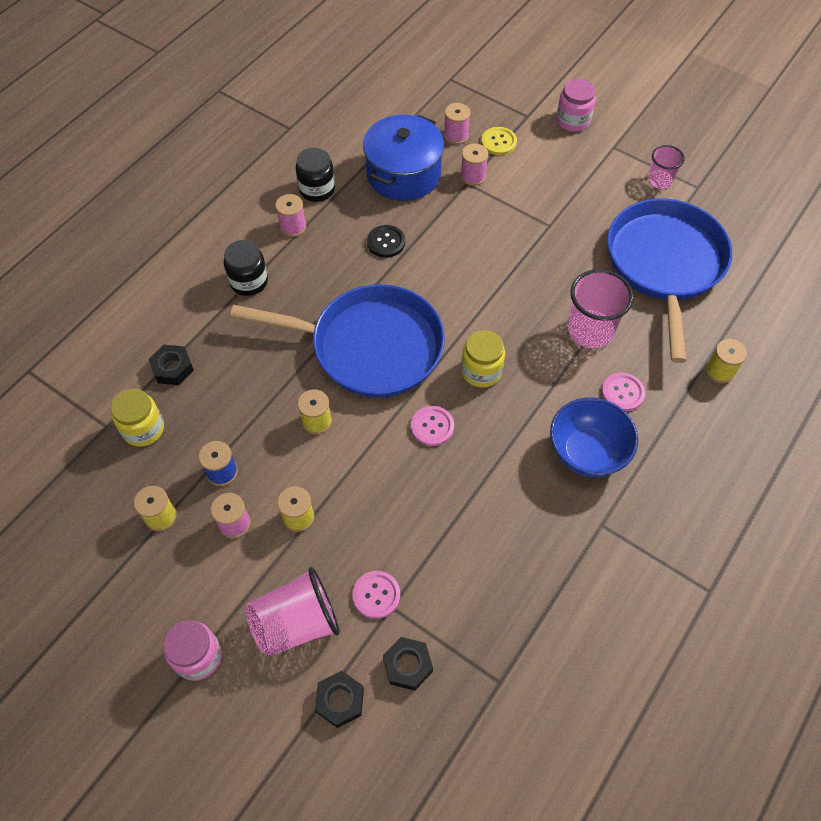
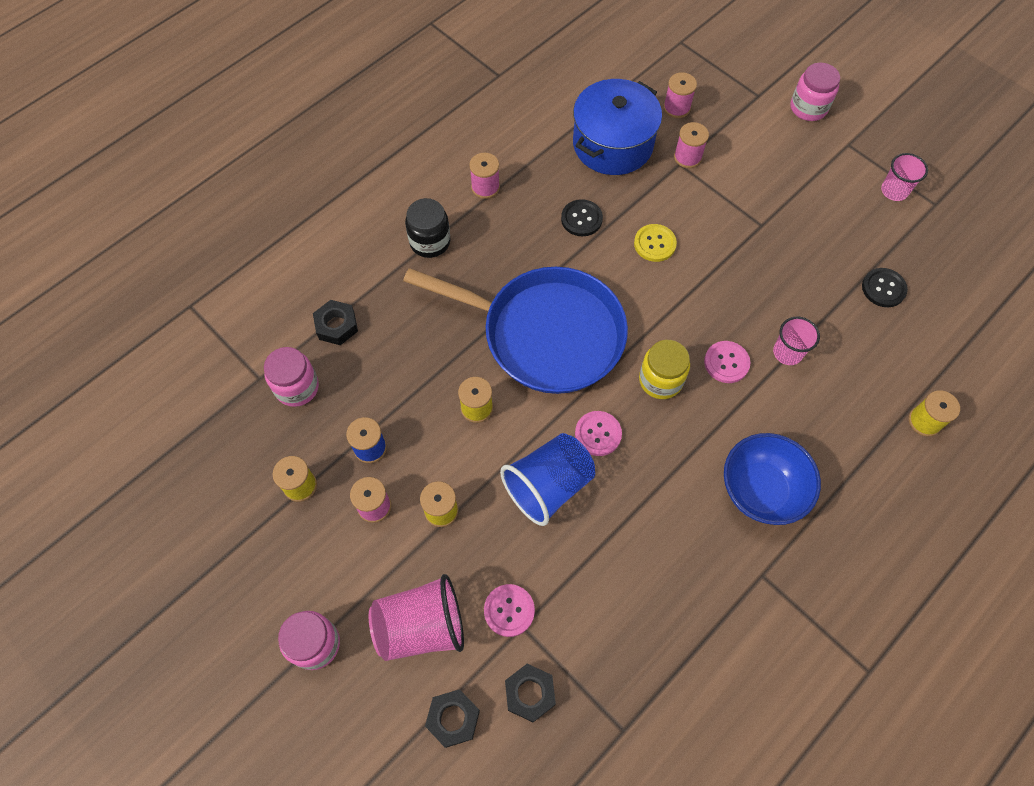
camera: 10 degrees right, 5 degrees up
yellow jar [111,388,164,447] -> pink jar [264,347,319,407]
black jar [296,148,335,202] -> none
yellow button [481,127,517,155] -> yellow button moved to [634,224,677,262]
pink cup [568,269,634,348] -> pink cup [773,317,820,365], size x0.59
pink button [602,373,645,412] -> pink button moved to [704,341,750,383]
blue pan [607,199,732,363] -> black button [862,268,908,307]
none -> blue cup [500,433,595,526]

